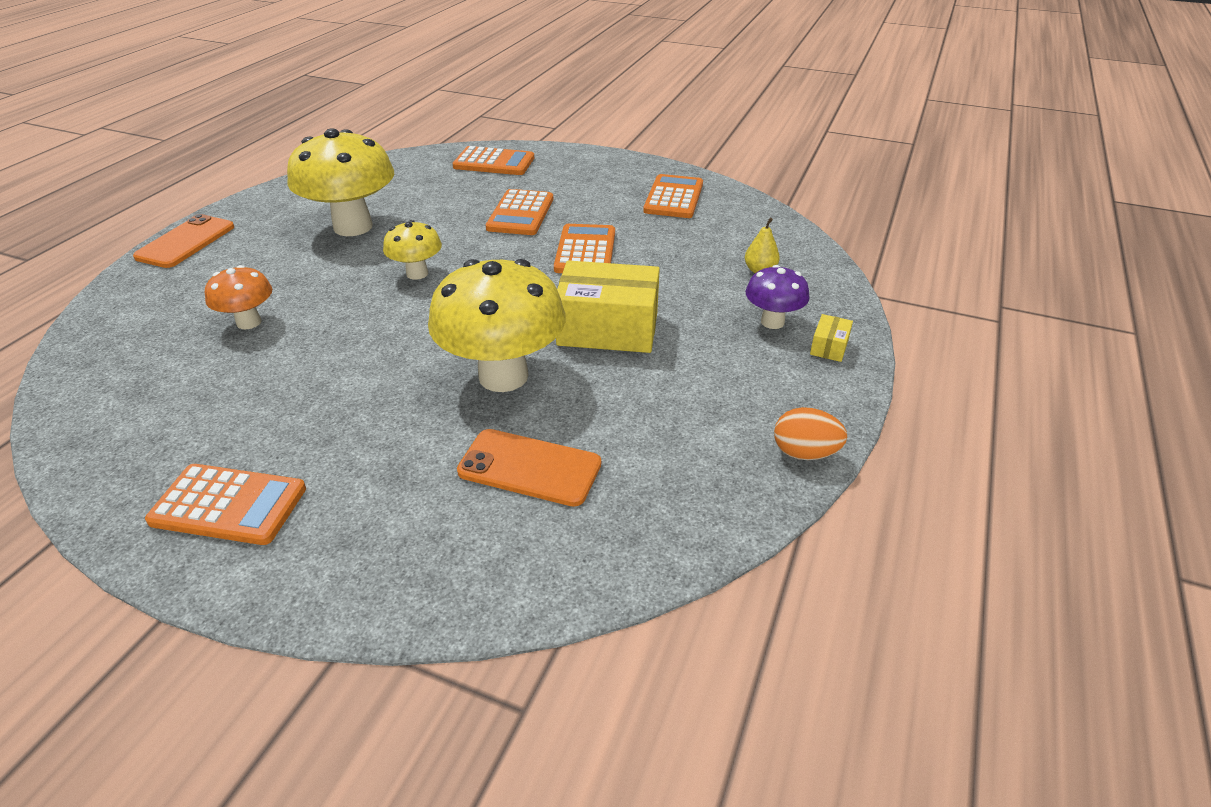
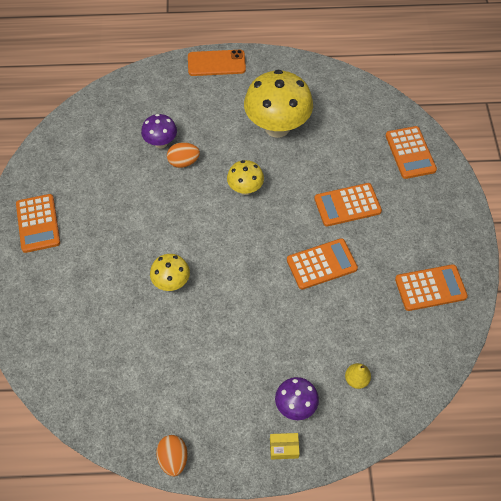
camera: 65 degrees right, 20 degrees up
orange mushroom [205,265,272,329] -> purple mushroom [141,114,177,148]
yellow mushroom [428,259,566,392] -> yellow mushroom [150,254,190,291], size x0.52
orange phone [457,429,601,507] -> none
yellow box [556,260,660,353] -> none
none -> orange egg [167,142,200,168]

